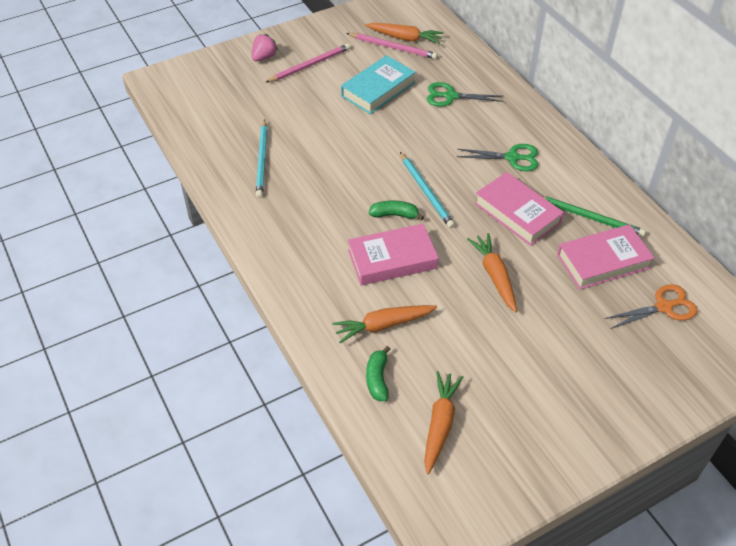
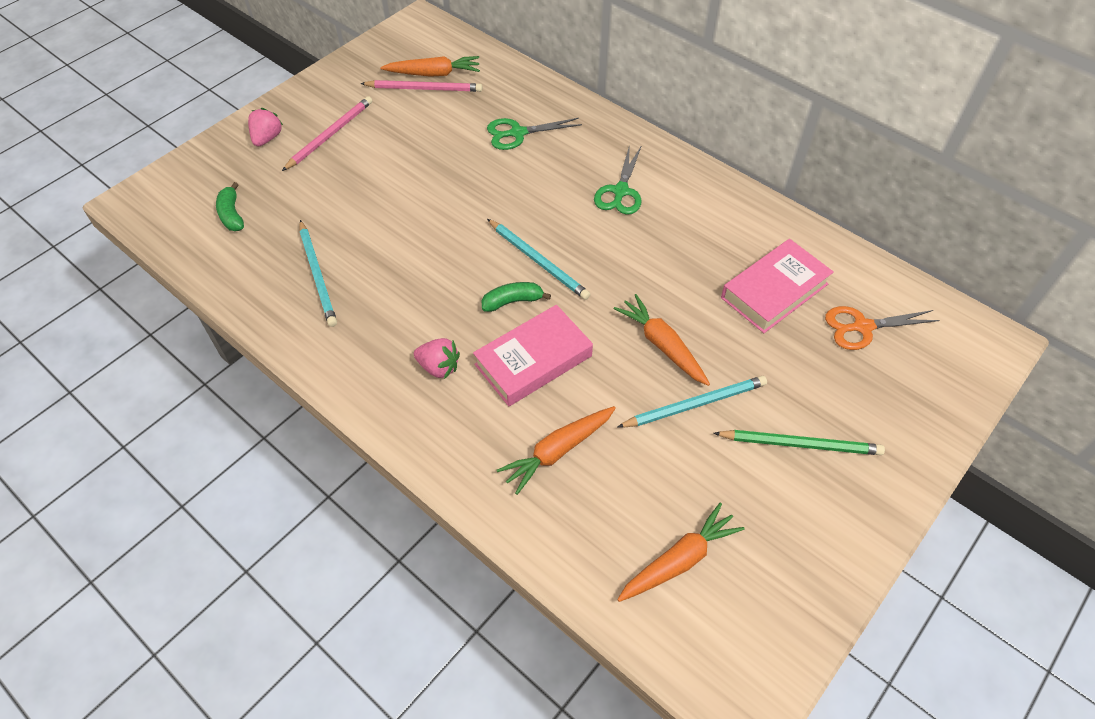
camera: 20 degrees left, 5 degrees up
turquoise book [341,55,416,114] -> none
green banana [366,346,390,401] -> green banana moved to [216,182,244,231]
orange carrot [424,371,463,474] -> orange carrot turned 60 degrees clockwise [617,503,745,602]
green scissors [457,144,538,171] -> green scissors turned 120 degrees clockwise [594,145,642,215]
pink book [475,172,564,246] -> none
green pencil [542,196,646,237] -> green pencil moved to [713,430,885,455]
orange scissors [605,284,698,329] -> orange scissors turned 150 degrees counterclockwise [825,306,940,350]
none -> pink strawberry [414,338,460,379]
none -> turquoise pencil [618,376,767,428]

